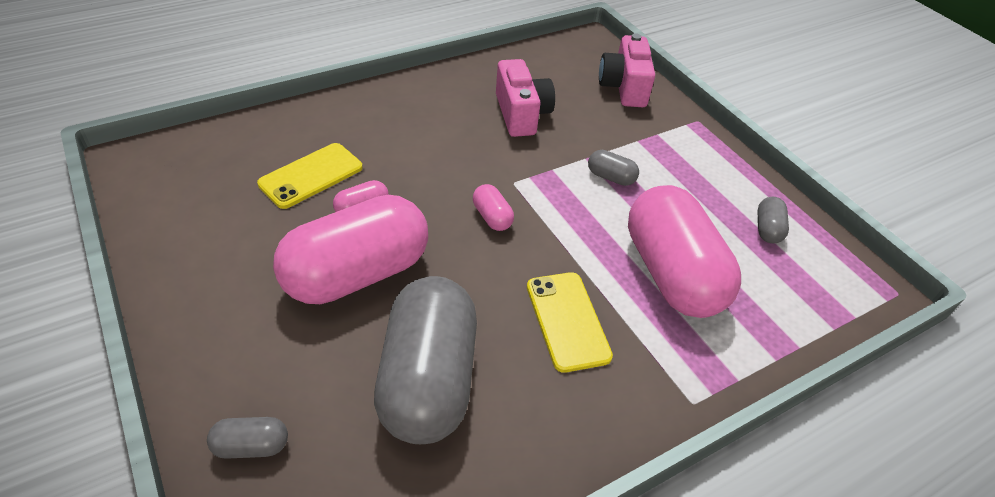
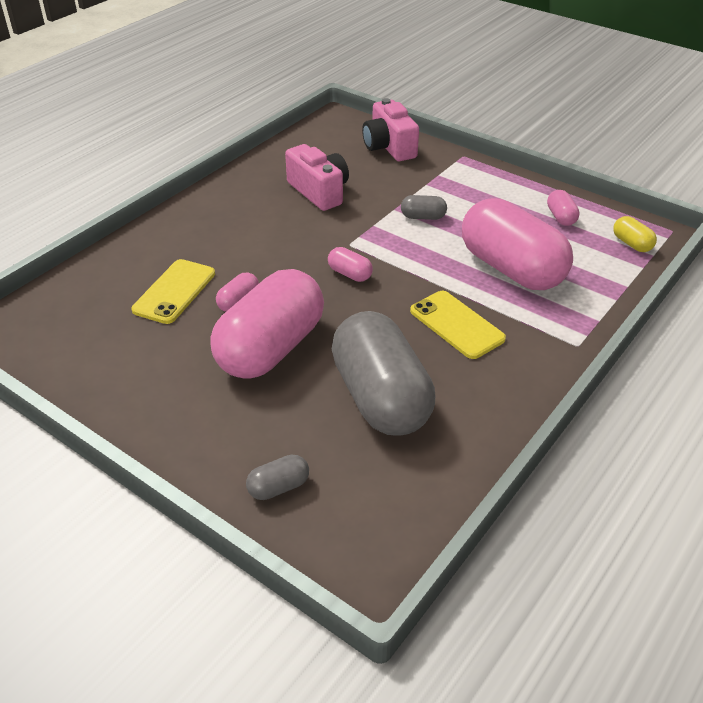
camera: 20 degrees left, 5 degrees down
grey capsule [757,197,789,244] -> pink capsule [547,190,580,226]
none -> yellow capsule [613,216,657,252]

